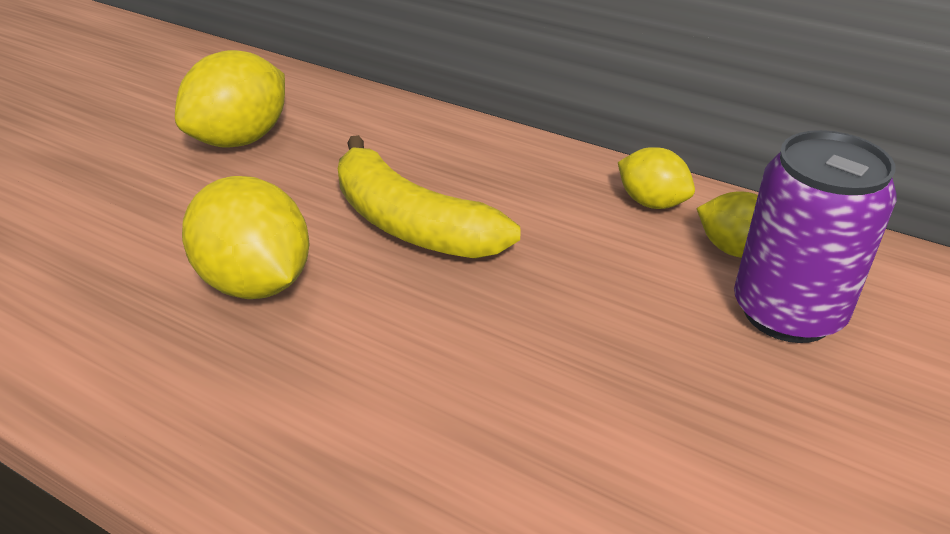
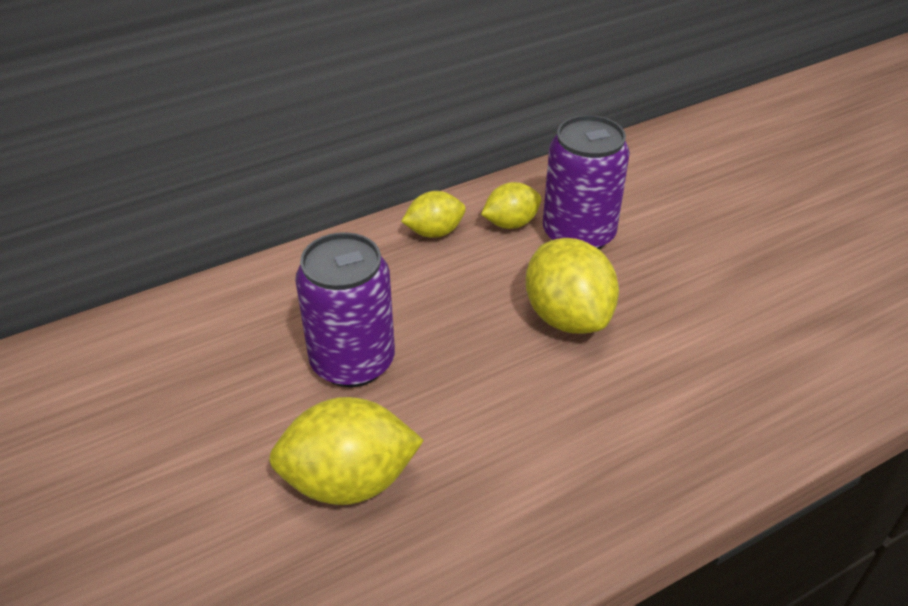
camera: 60 degrees left, 5 degrees up
yellow lemon [175,50,285,148] -> yellow lemon moved to [526,238,619,334]
yellow banana [338,135,520,258] -> purple can [295,232,395,387]

